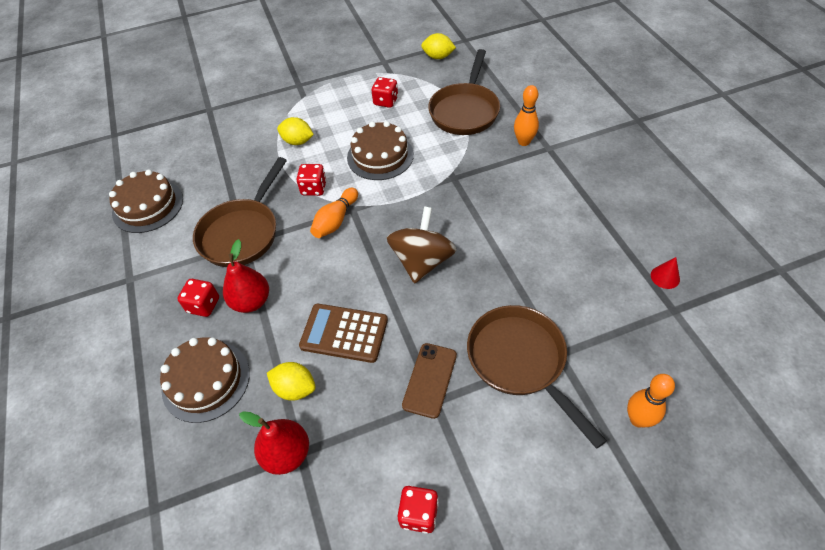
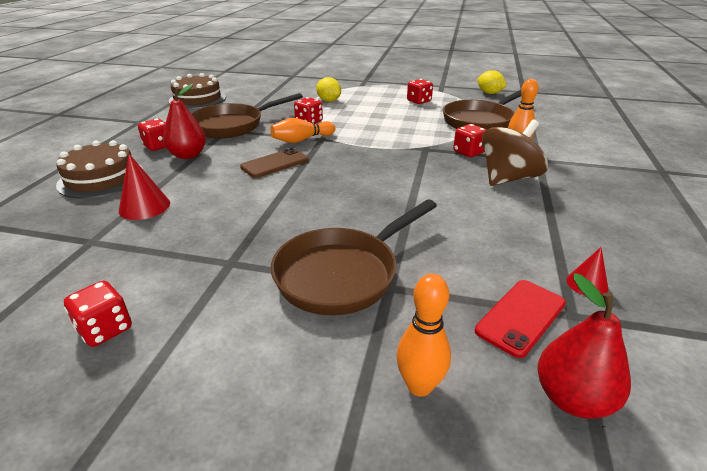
camera: 30 degrees right, 20 degrees down
red pear [239,411,309,475] -> red pear moved to [537,273,631,419]
yellow lemon [267,362,316,401] -> red cone [119,154,170,220]
brown calculator [299,304,388,363] -> none
brown cake [347,121,414,180] -> none
brown spinning top [387,207,456,283] -> brown spinning top moved to [482,119,548,186]
brown phone [402,343,457,419] -> brown phone moved to [240,148,308,178]
brown pan [467,305,607,449] -> brown pan turned 135 degrees counterclockwise [271,199,437,315]
none -> red dice [453,124,486,157]
none -> red phone [475,280,566,358]

